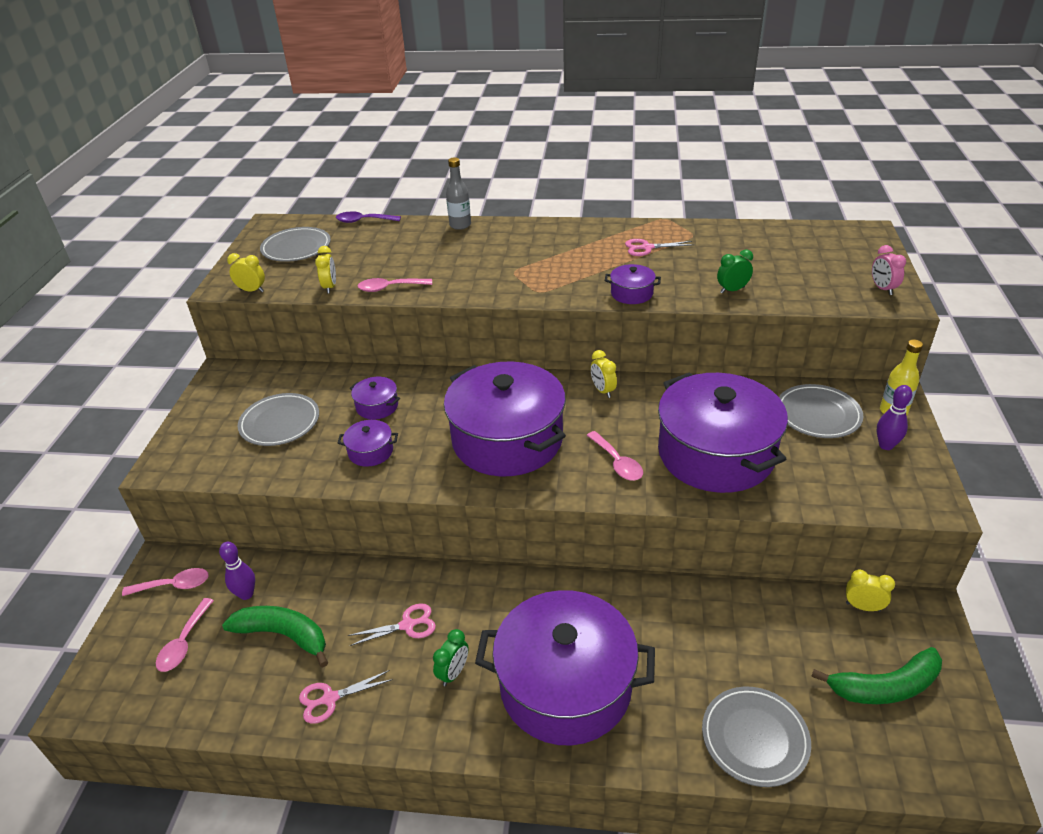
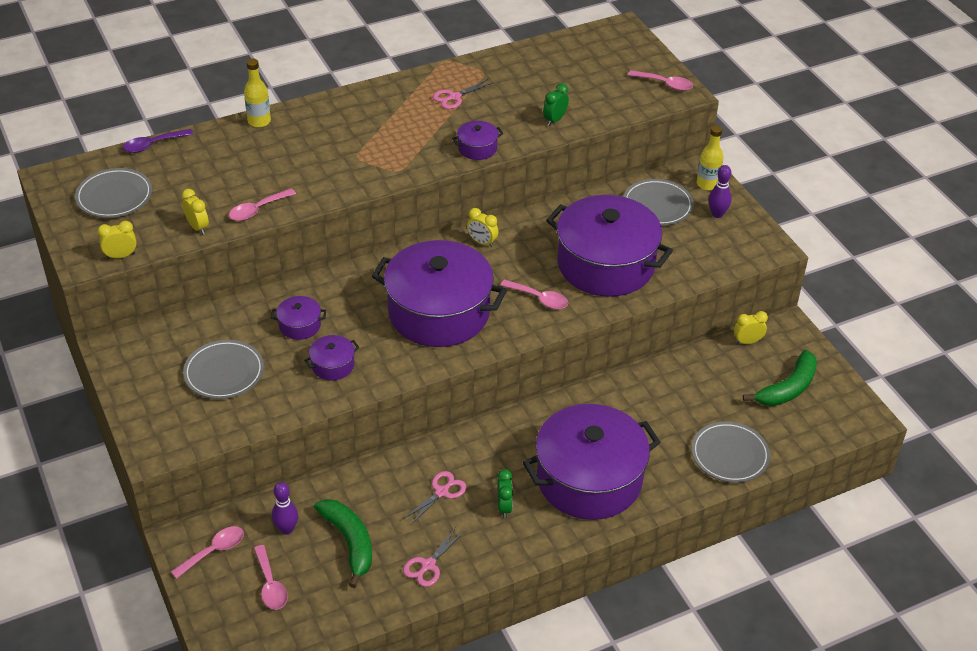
camera: 35 degrees left, 5 degrees up
green banana [222,606,328,667] -> green banana turned 75 degrees clockwise [314,499,372,588]
grey bottle [446,158,471,230] -> yellow bottle [244,59,271,127]
pink clock [872,245,906,295] -> pink spoon [628,70,693,91]

